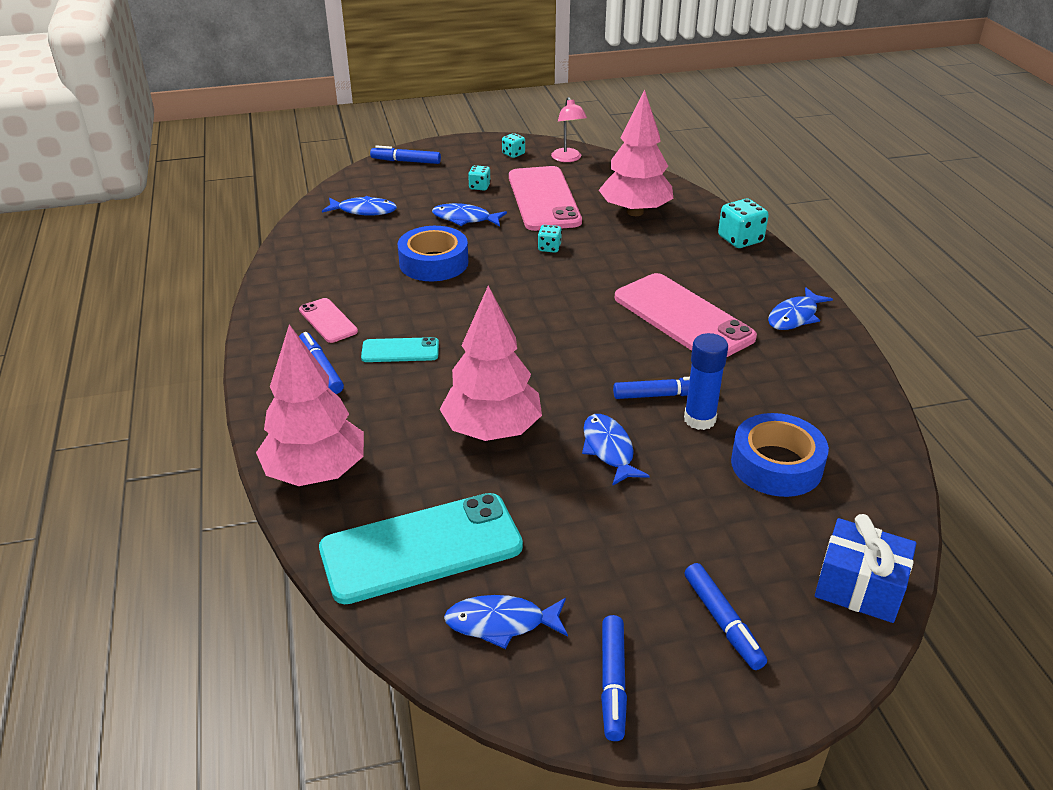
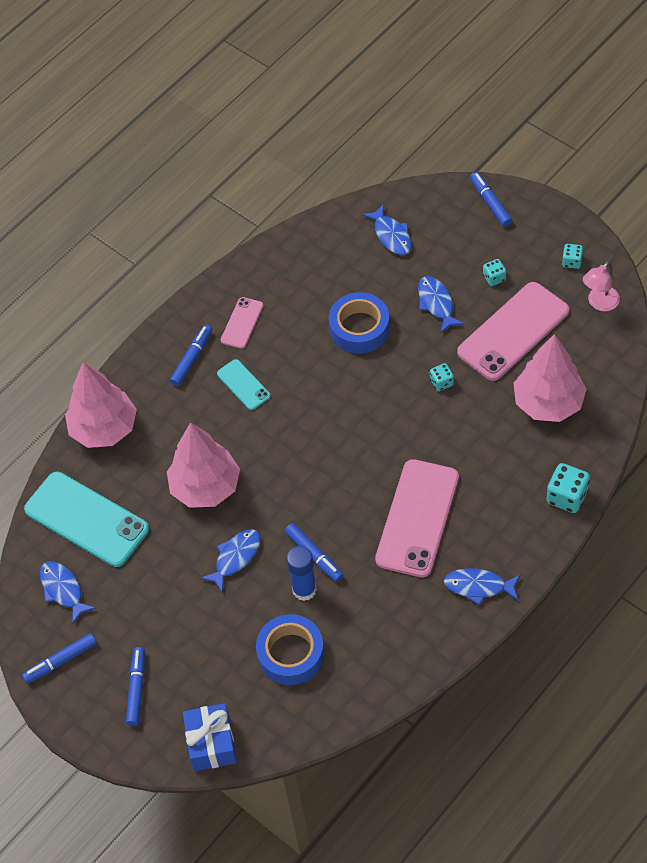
camera: 60 degrees right, 20 degrees up
blue marker [684,563,767,670] -> blue marker turned 150 degrees clockwise [126,647,145,726]

